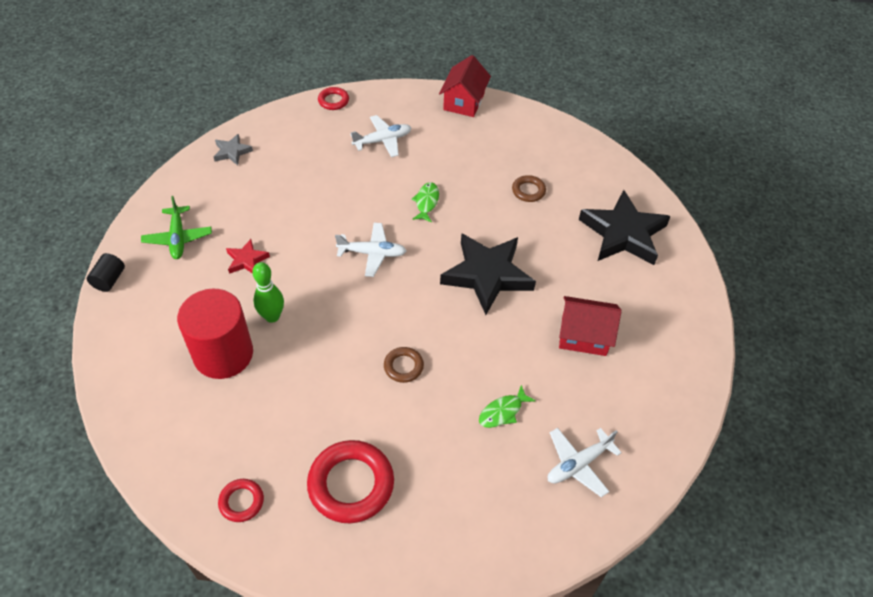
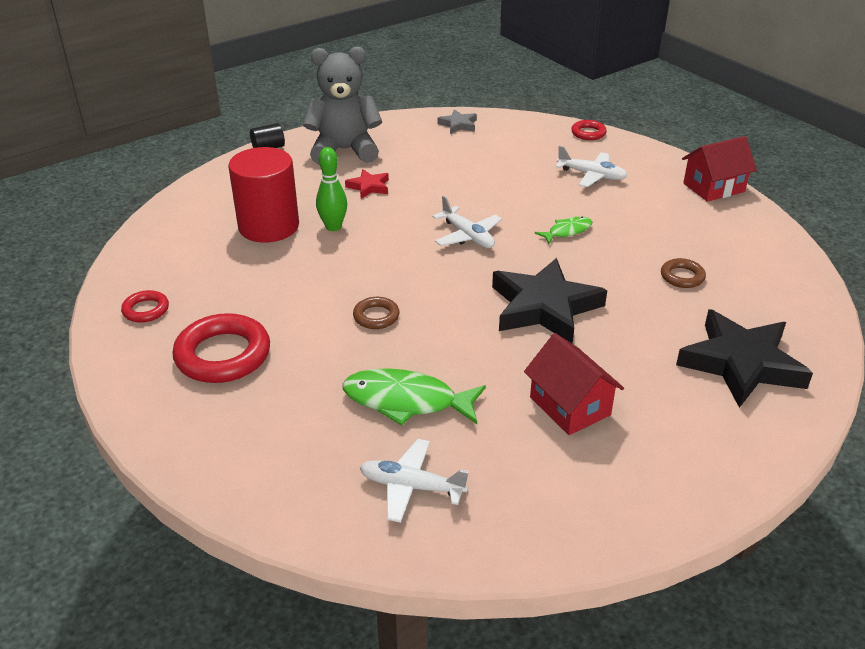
camera: 50 degrees right, 15 degrees down
green plane [141,196,212,259] -> grey teddy bear [303,47,382,164]
green fish [479,385,536,428] -> green fish [342,368,486,426], size x1.82

